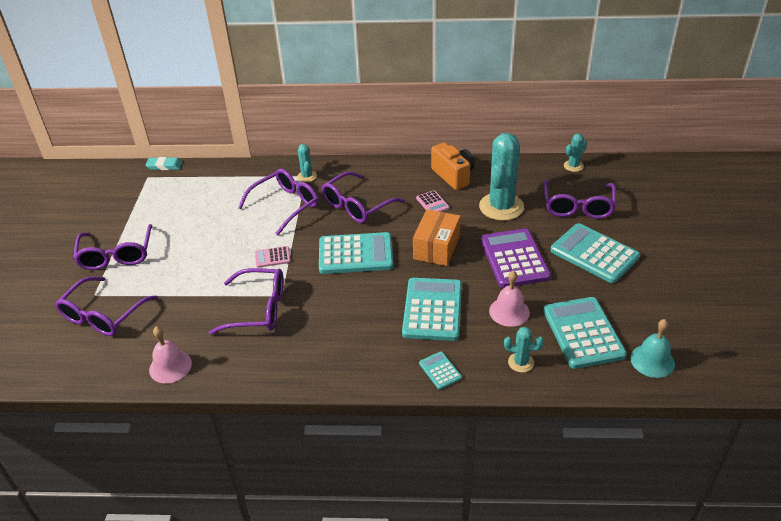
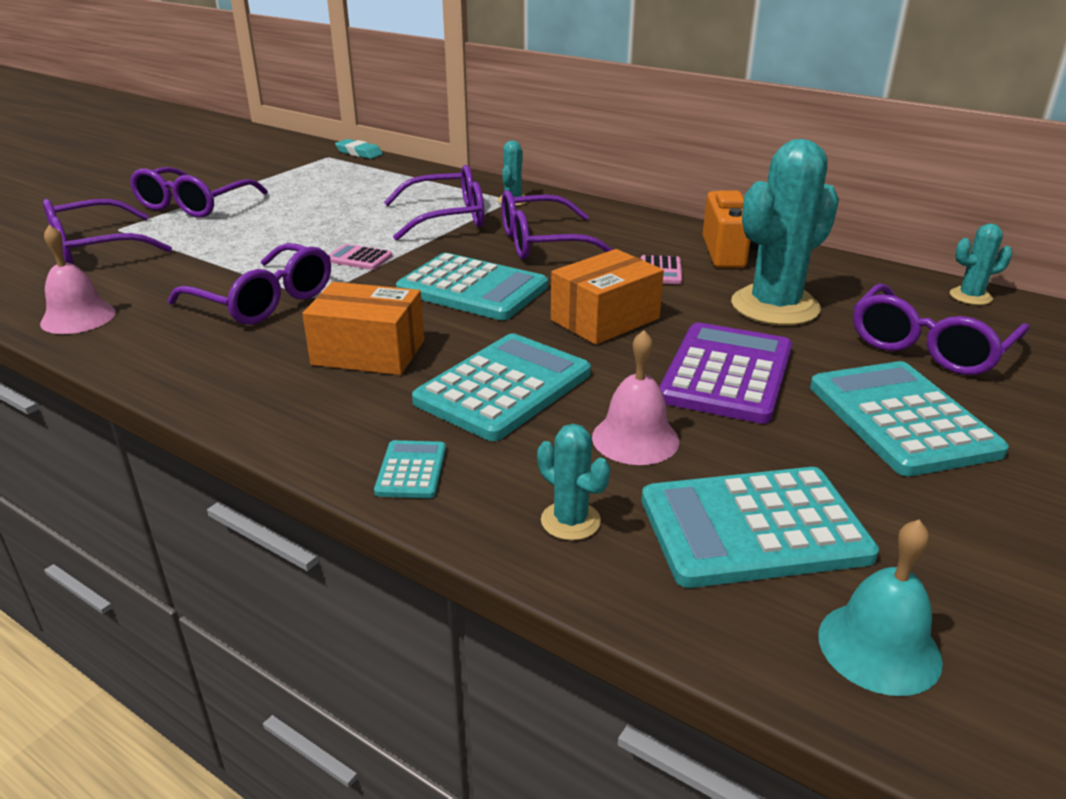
camera: 30 degrees right, 10 degrees down
turquoise calculator [543,297,627,369] -> turquoise calculator turned 120 degrees counterclockwise [642,467,879,588]
none -> orange box [302,282,424,375]

